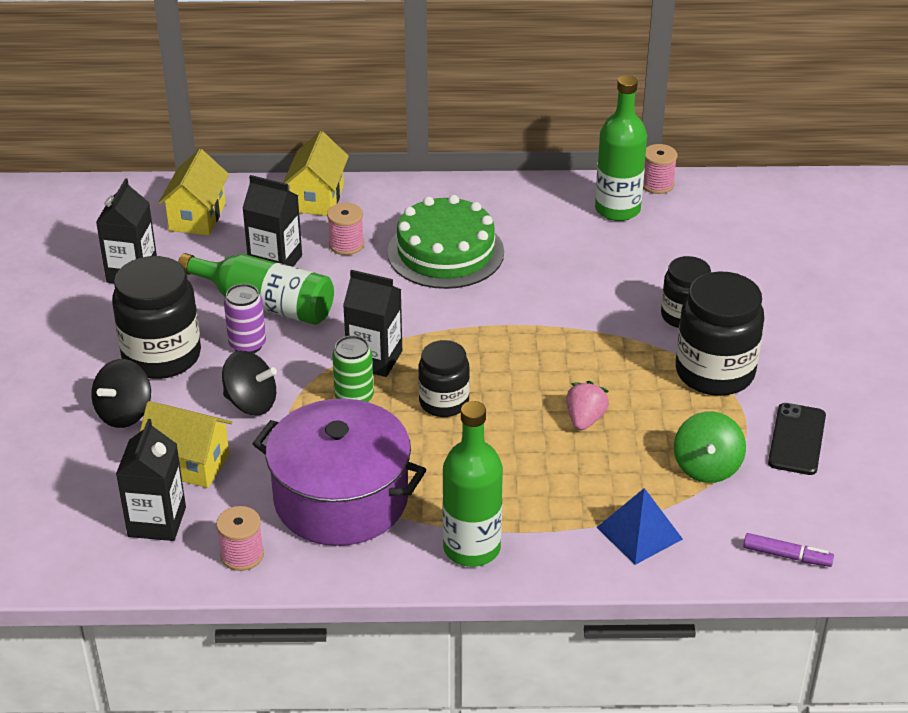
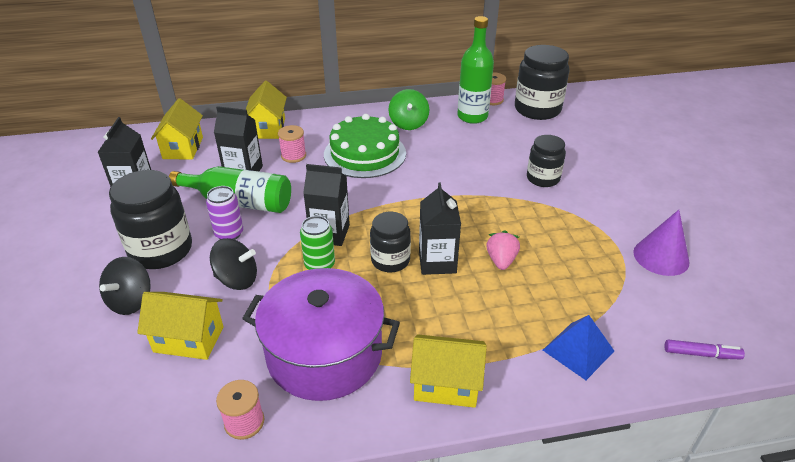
camera: 10 degrees left, 0 degrees up
black carton [116,419,186,541] -> black carton moved to [419,182,461,275]
green bottle [442,401,503,567] -> yellow house [410,334,487,408]
green spinning top [674,412,746,483] -> green spinning top moved to [389,89,429,130]
black jar [676,271,764,396] -> black jar moved to [515,45,569,120]
black phone [768,403,826,475] -> purple cone [633,210,690,276]

